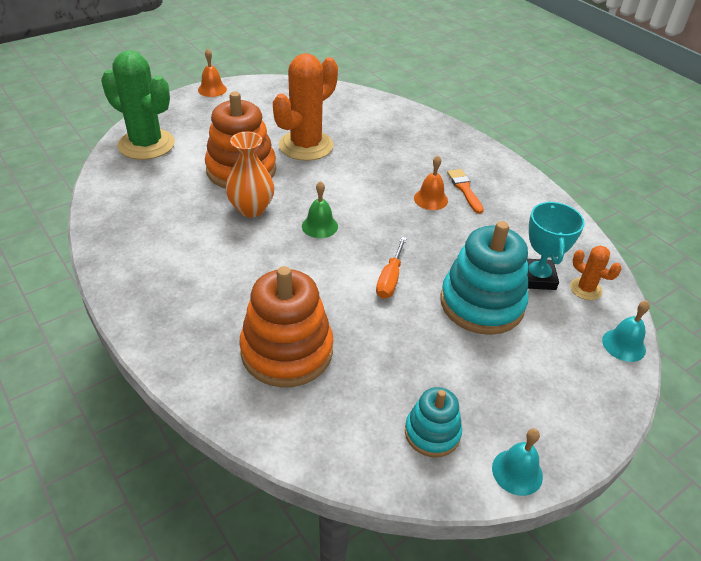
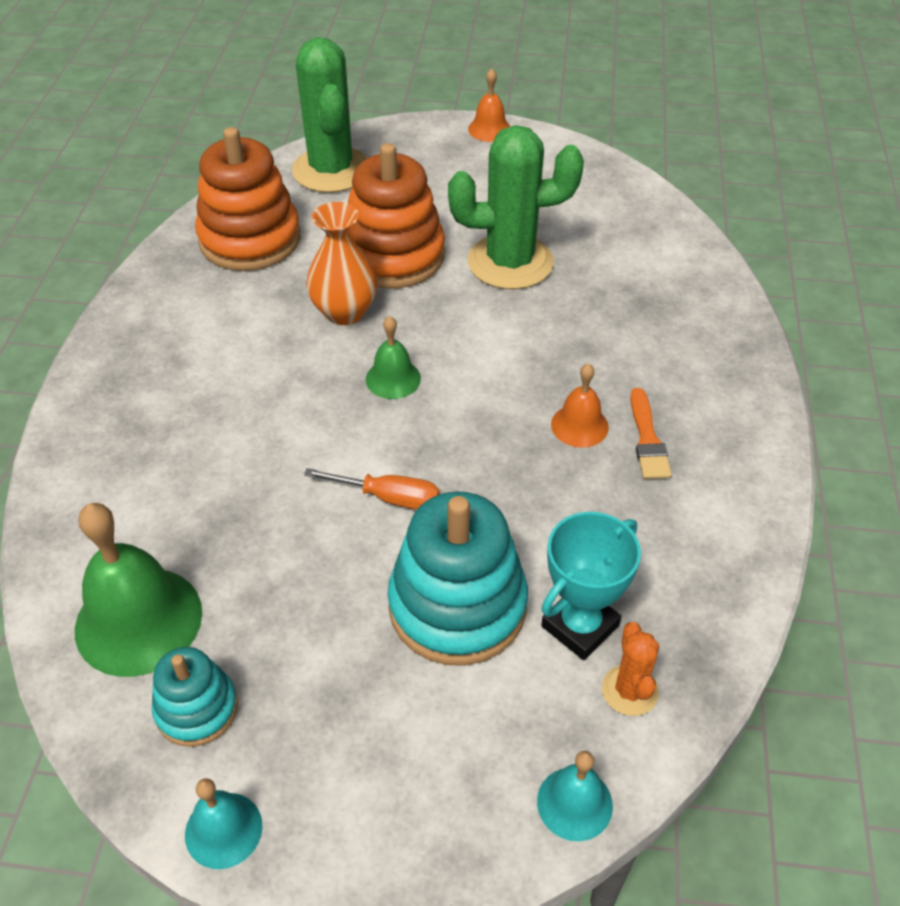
camera: 45 degrees right, 5 degrees up
orange stacking toy [239,266,333,387] -> orange stacking toy moved to [195,127,300,271]
orange cactus [273,53,338,161] -> green cactus [448,125,584,289]
orange screwdriver [376,237,407,299] -> orange screwdriver turned 135 degrees counterclockwise [304,468,439,510]
orange brush [447,169,484,214] -> orange brush turned 150 degrees clockwise [630,388,672,479]
none -> green bell [75,503,202,677]

